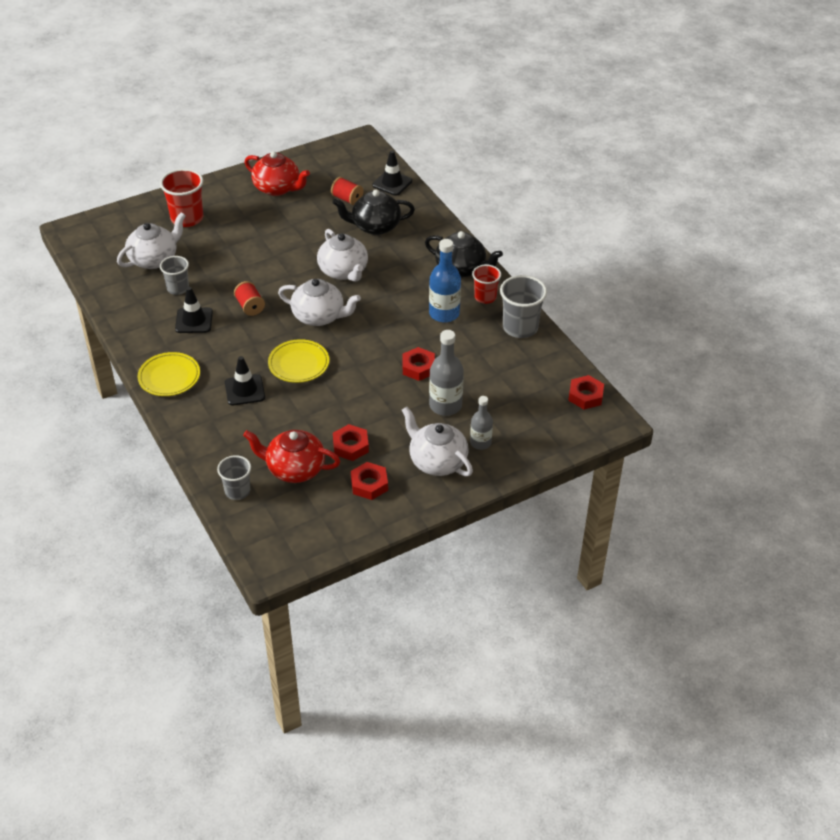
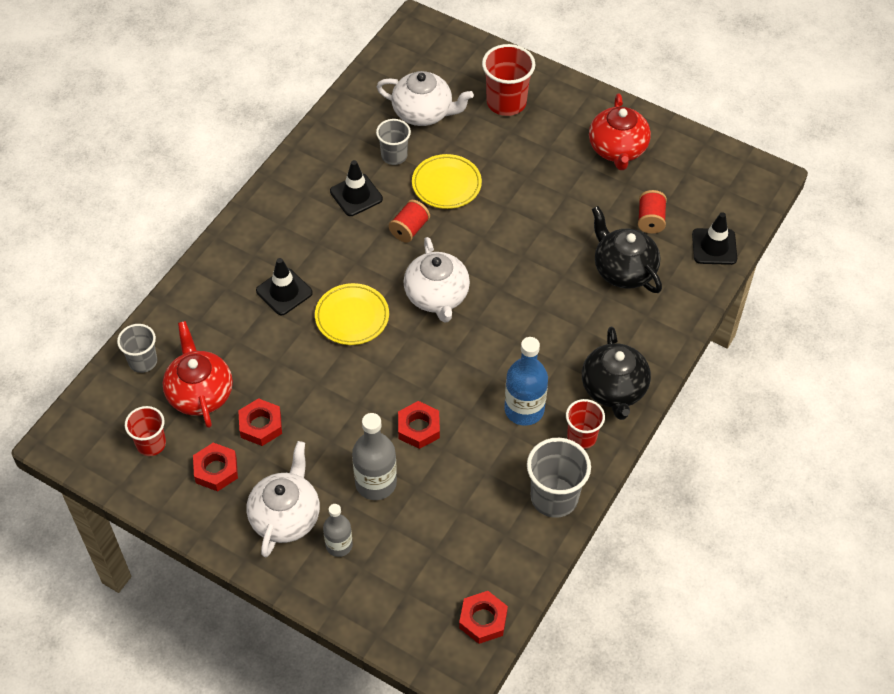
camera: 60 degrees right, 10 degrees up
yellow plate [137,352,200,396] -> yellow plate moved to [412,154,482,209]
white teapot [317,229,368,282] -> none
none -> red cup [125,406,166,456]

